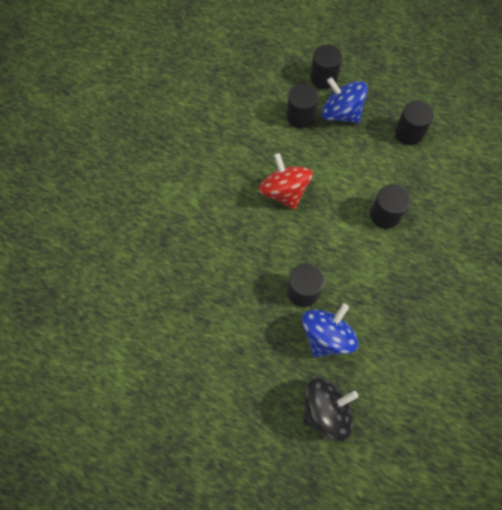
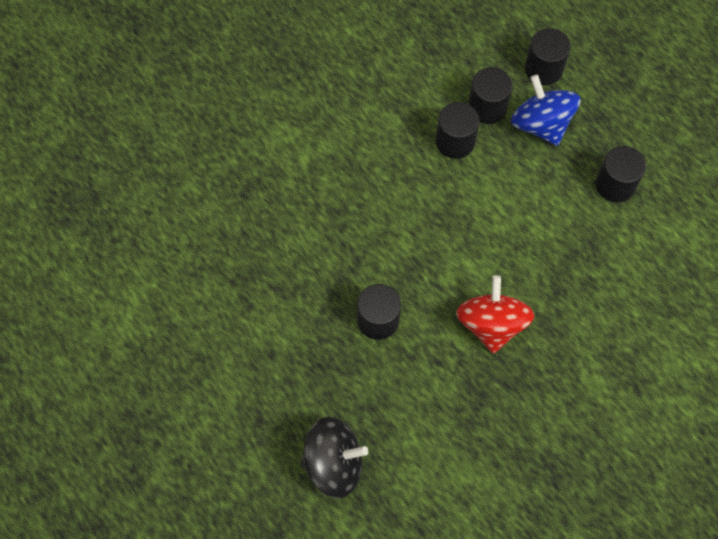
camera: 25 degrees right, 0 degrees up
red spinning top [259,153,313,210] -> red spinning top moved to [456,275,534,354]
blue spinning top [302,303,358,357] -> none
black cylinder [370,185,410,229] -> black cylinder moved to [436,102,480,159]

